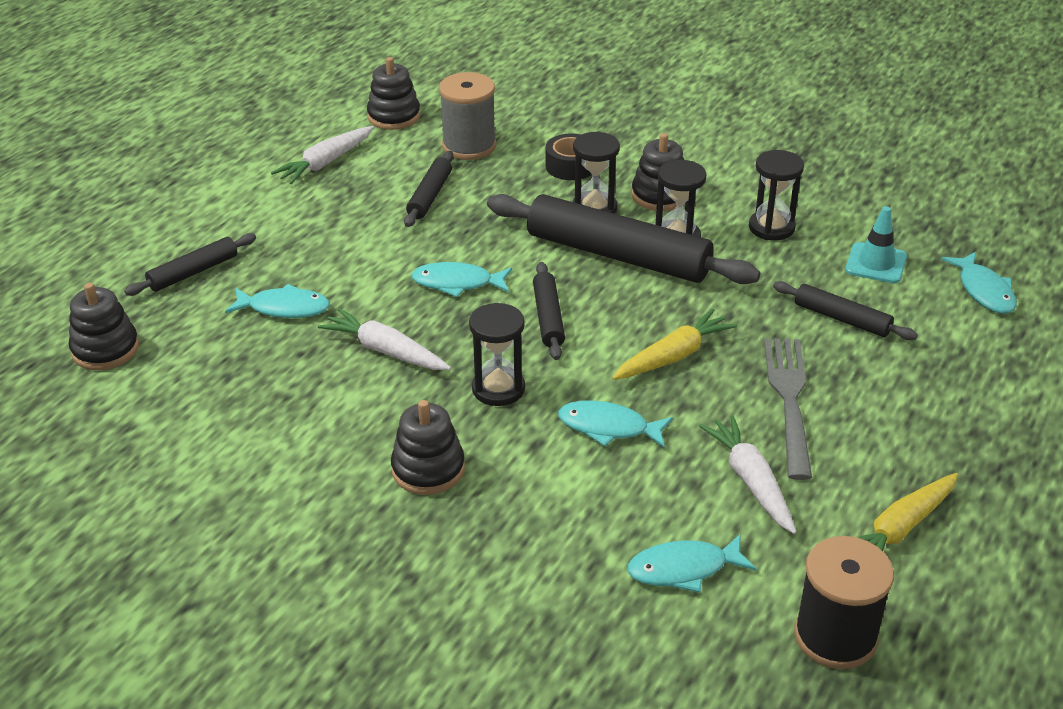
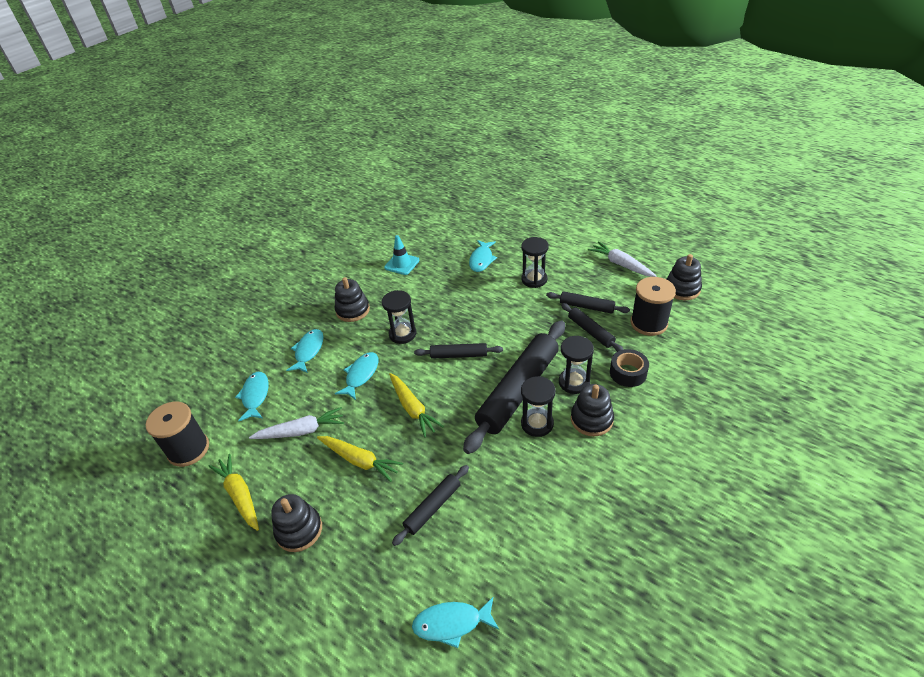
camera: 100 degrees right, 5 degrees up
black stacking toy [69,283,139,370] -> black stacking toy moved to [271,494,322,552]
black rolling pin [124,233,256,296] -> black rolling pin moved to [561,303,624,352]
white carrot [318,308,451,370] -> none
turquoise fish [411,262,512,297] -> turquoise fish moved to [286,329,324,373]
grey spool [439,72,496,160] -> black spool [631,277,676,336]
black hourglass [749,150,804,240] -> black hourglass moved to [521,237,549,288]
grey fork [764,338,812,480] -> yellow carrot [317,436,403,482]
turquoise traffic cone [845,206,907,283] -> turquoise traffic cone moved to [384,235,420,275]

